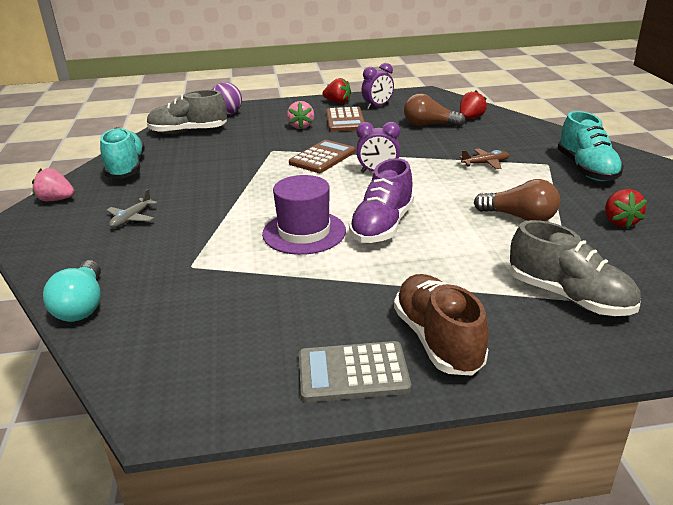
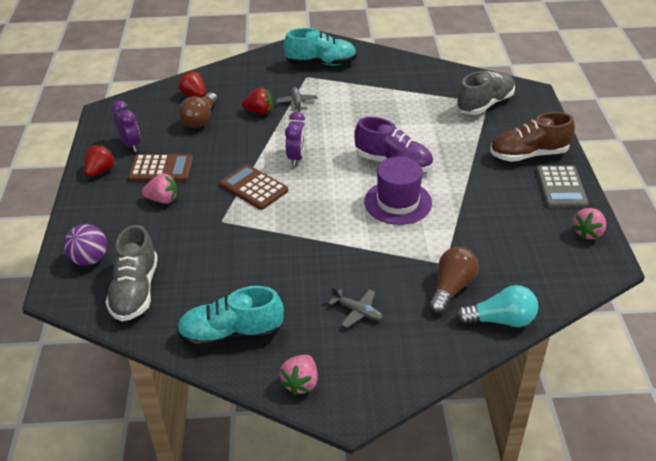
camera: 85 degrees left, 10 degrees up
brown plane [459,149,509,169] -> grey plane [276,87,317,112]
brown light bulb [474,179,560,221] -> brown light bulb moved to [428,247,479,314]
red strawberry [605,189,647,229] -> red strawberry moved to [242,88,273,114]
none -> pink strawberry [572,208,606,239]

